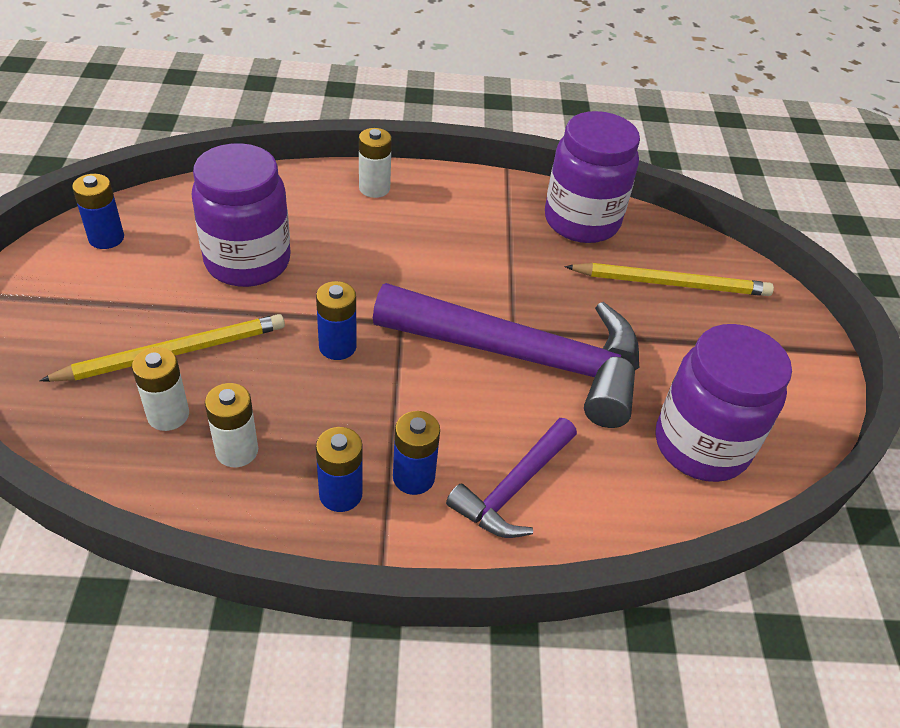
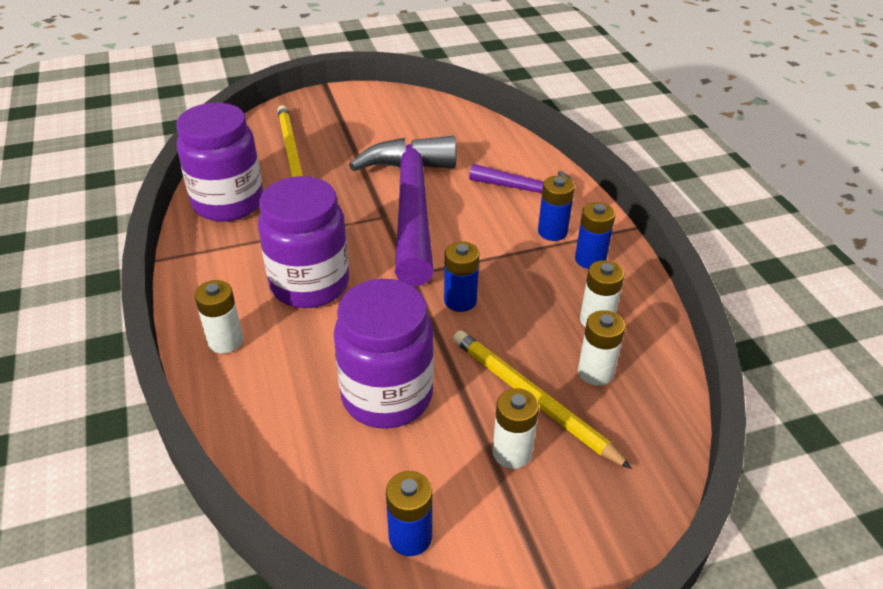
camera: 105 degrees left, 5 degrees down
purple jar [656,324,792,482] -> purple jar moved to [258,176,349,308]
none -> white battery [493,388,539,469]

